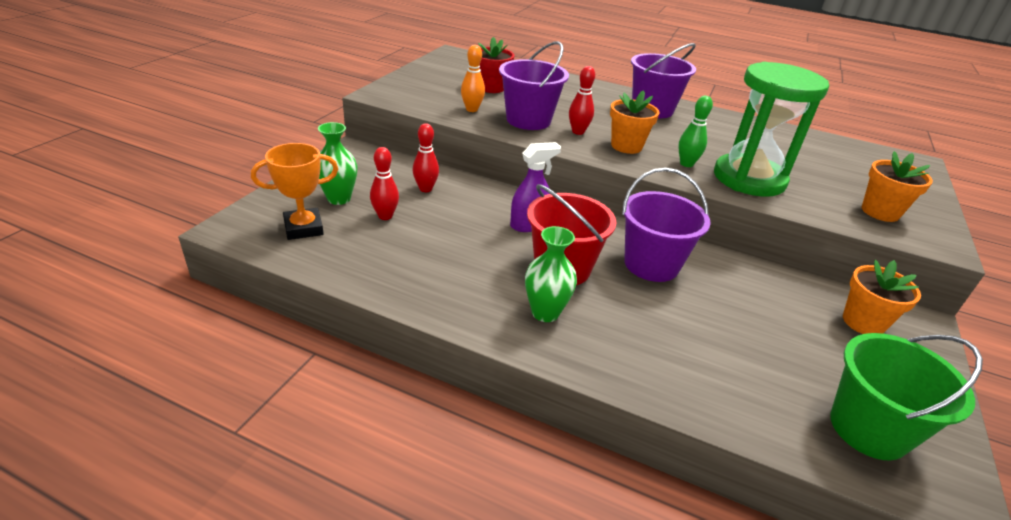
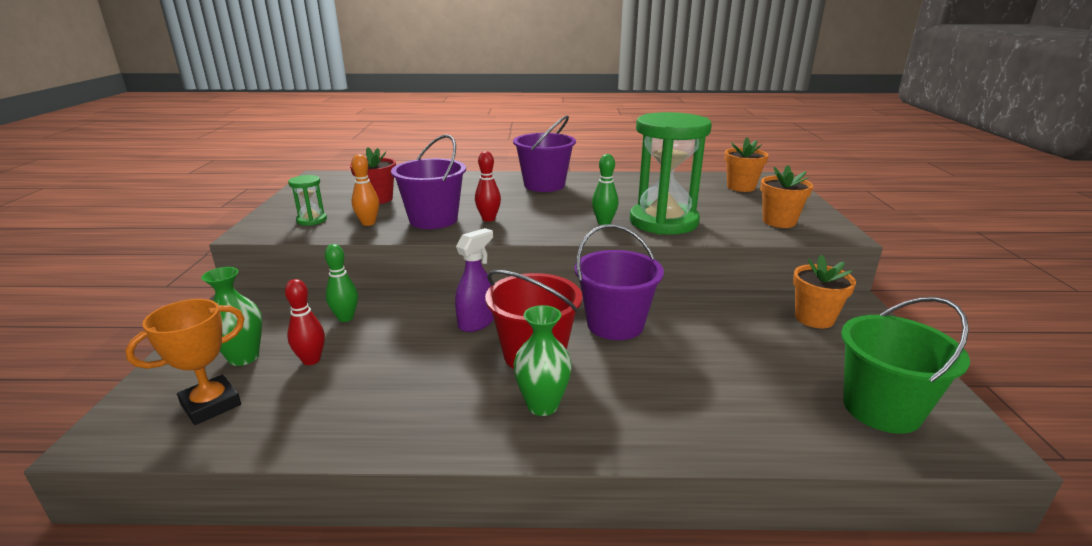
camera: 20 degrees left, 10 degrees down
red bowling pin [413,123,439,192] -> green bowling pin [324,244,358,322]
orange flower pot [610,90,660,154] -> orange flower pot moved to [724,138,769,192]
none -> green hourglass [288,175,327,226]

